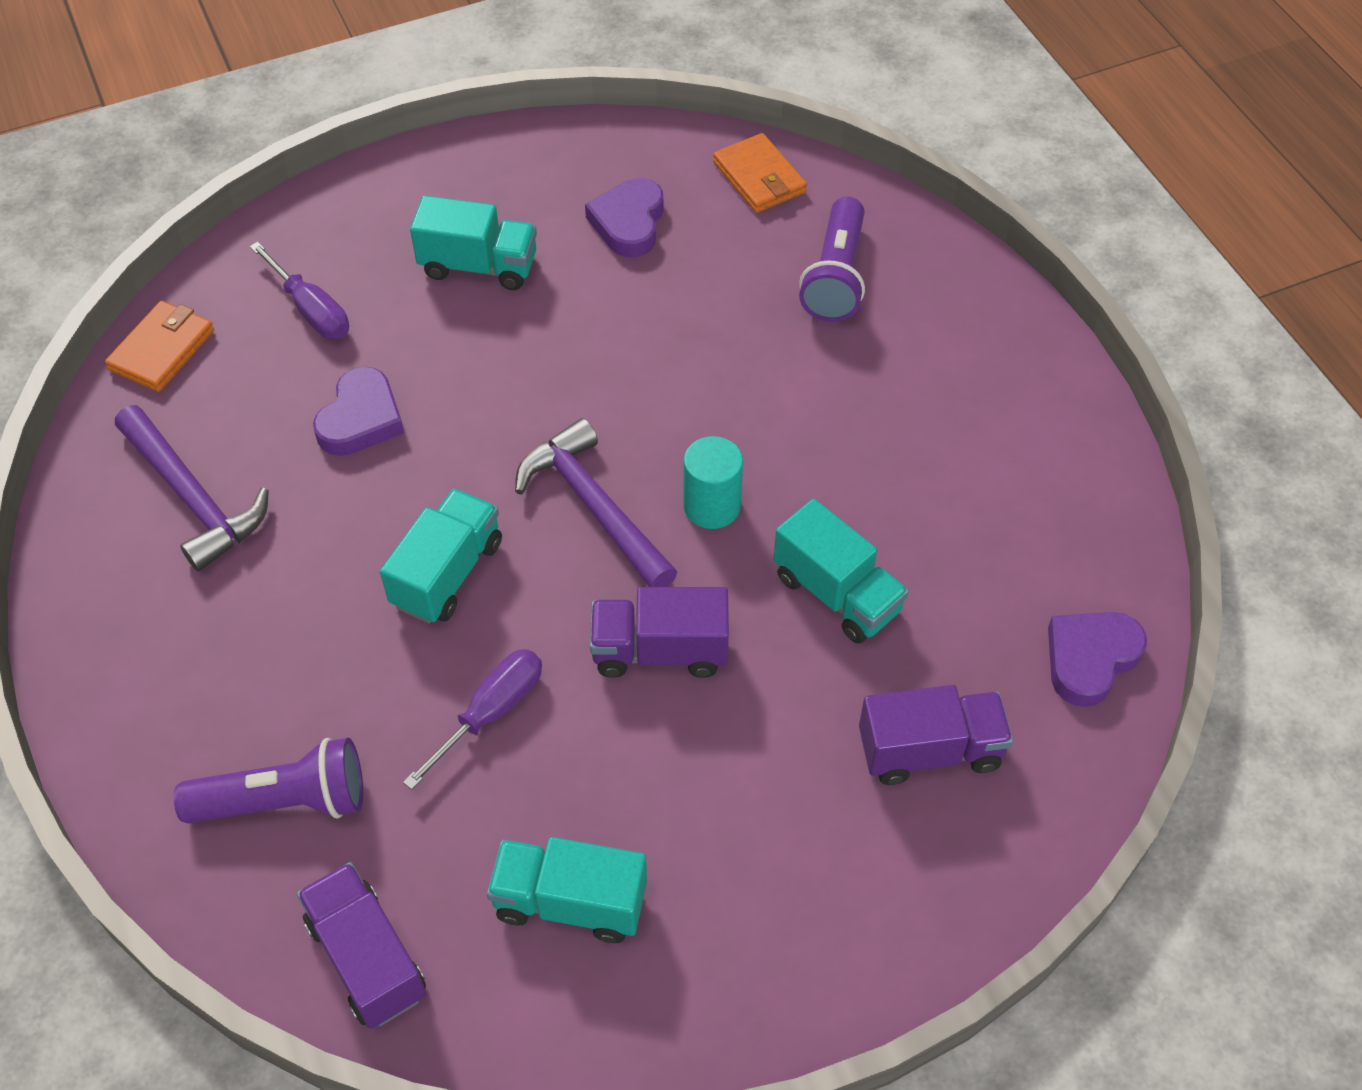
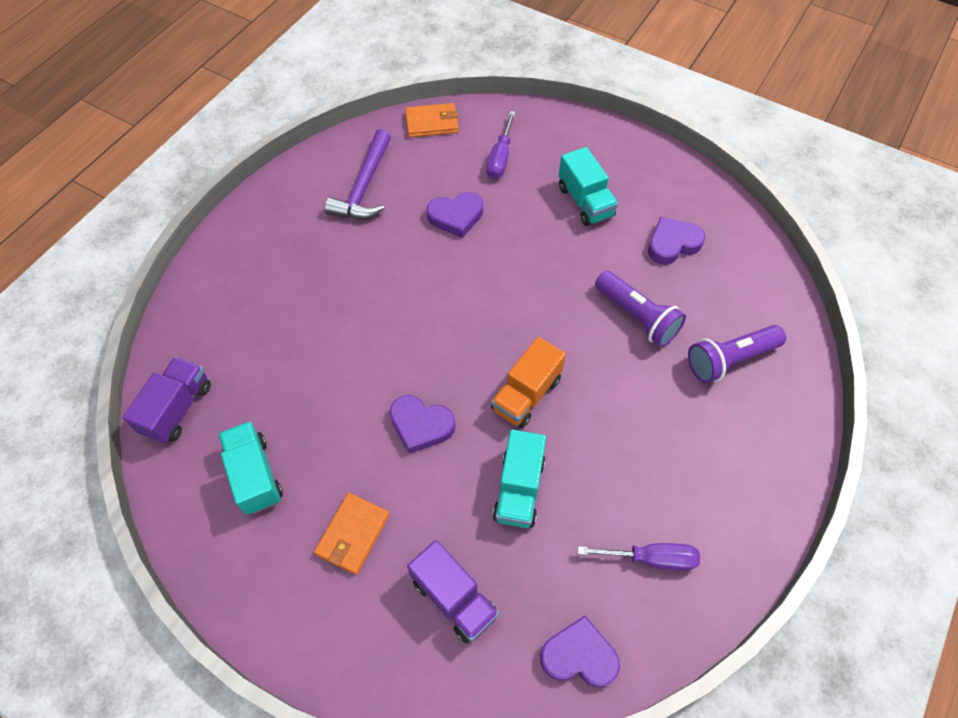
camera: 55 degrees right, 5 degrees up
purple flashlight [174,738,363,823] -> purple flashlight moved to [595,271,686,347]
turquoise truck [380,488,502,623] -> none
purple screwdriver [403,649,542,790] -> purple screwdriver moved to [578,543,700,571]
purple hammer [515,418,677,587] -> none
purple truck [590,587,729,678] -> purple heart [390,395,455,454]
turquoise cylinder [683,436,743,529] -> orange truck [491,337,566,428]
orange wallet [713,133,807,213] -> orange wallet moved to [314,493,389,574]

